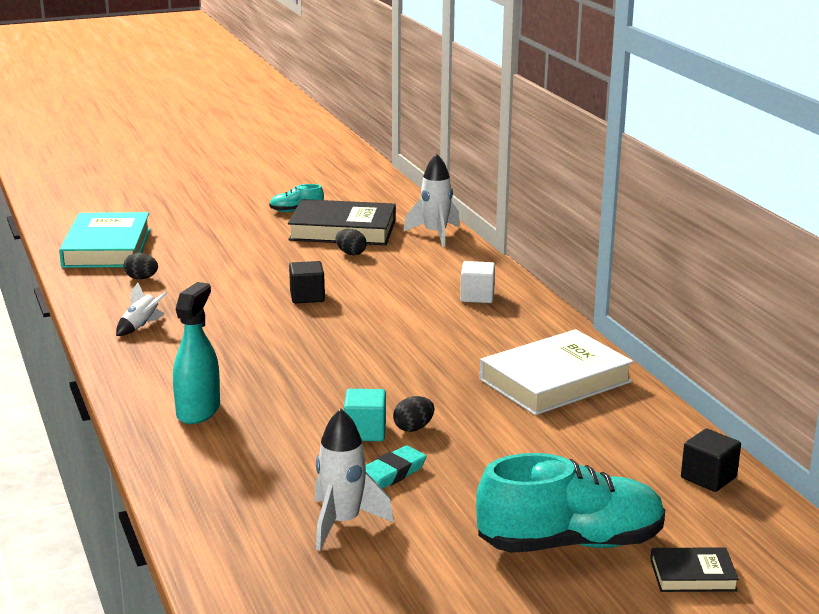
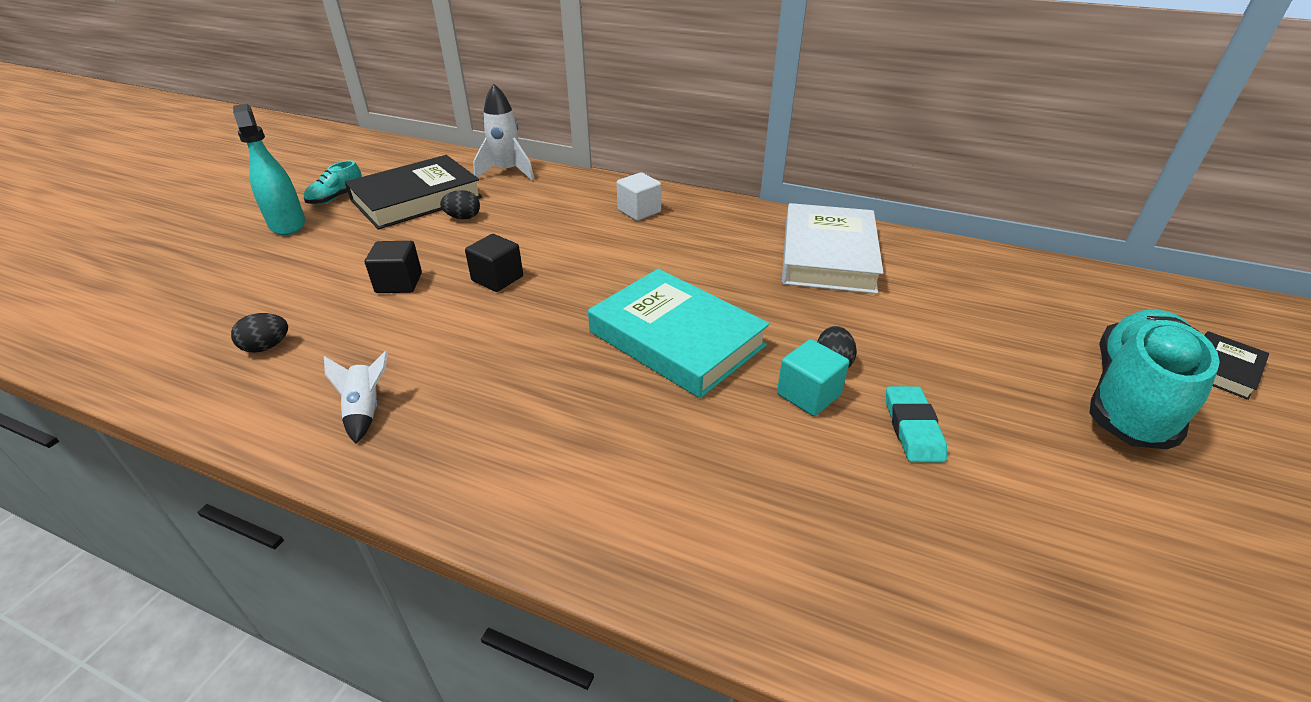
camera: 45 degrees left, 15 degrees up
turquoise book [59,212,150,268] -> turquoise book moved to [588,269,770,398]
turquoise spray bottle [173,282,220,424] -> turquoise spray bottle moved to [233,104,305,235]
white rocket [315,409,394,551] -> none
black cube [681,429,741,492] -> black cube moved to [365,241,422,293]

